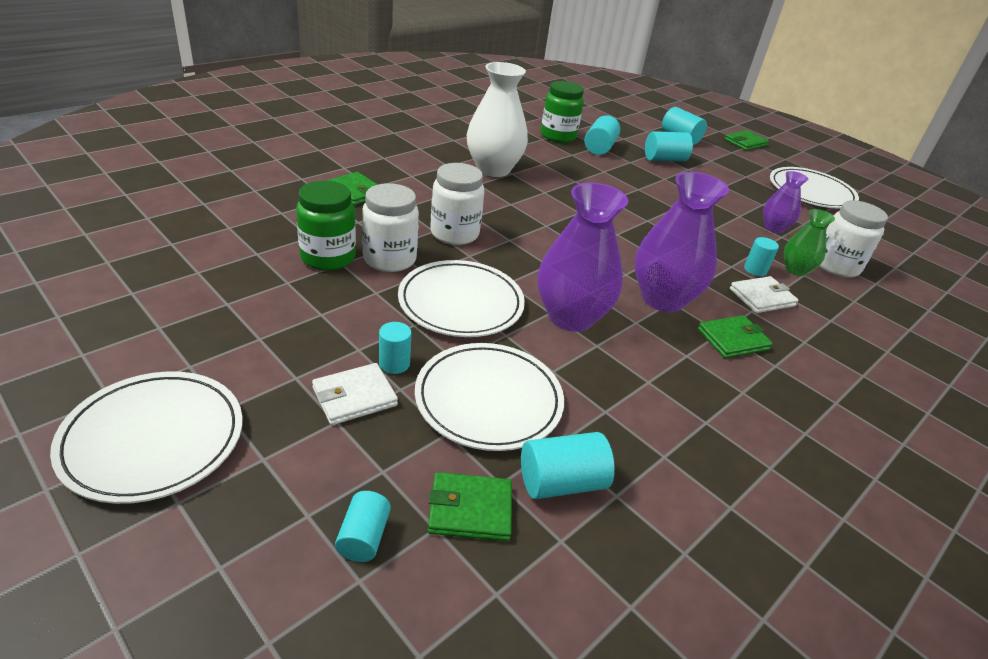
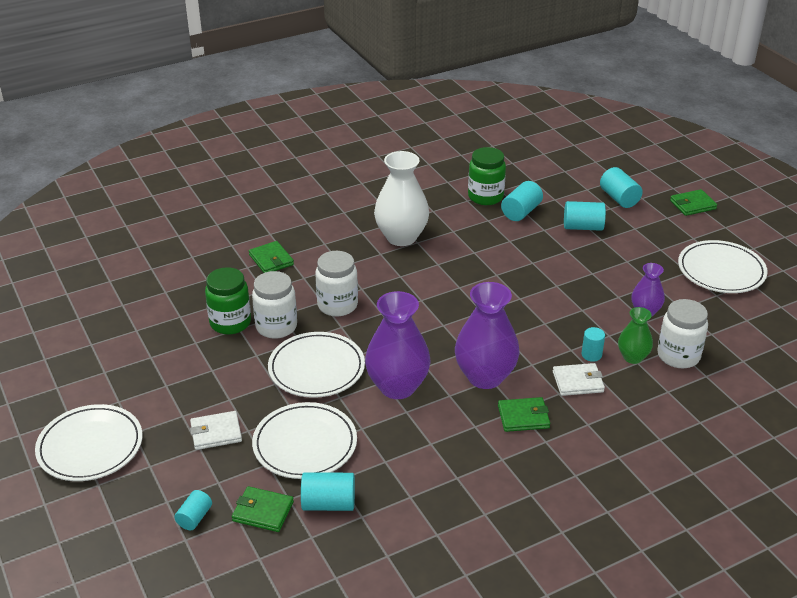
camera: 20 degrees right, 0 degrees up
turquoise cylinder [379,322,412,374] -> none

